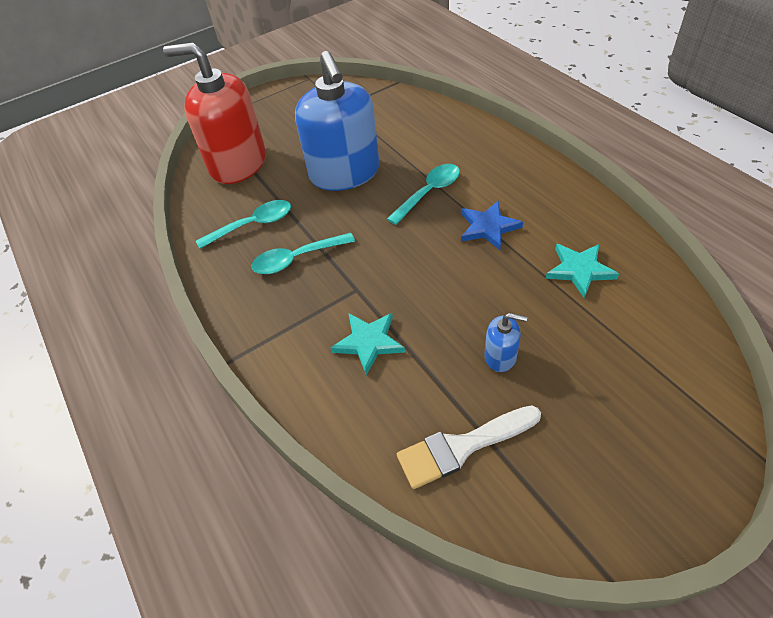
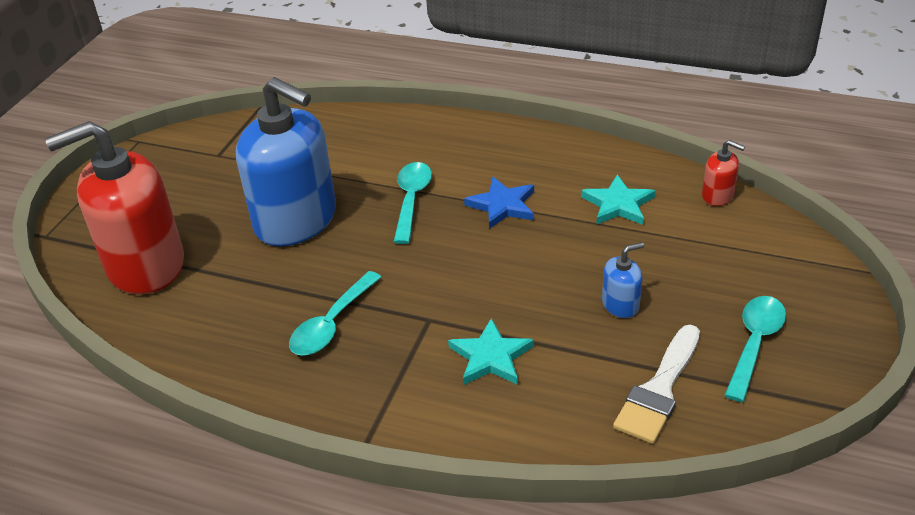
camera: 40 degrees left, 10 degrees down
turquoise spoon [196,200,291,249] -> turquoise spoon moved to [724,296,786,402]
none -> red soap dispenser [702,140,745,206]

